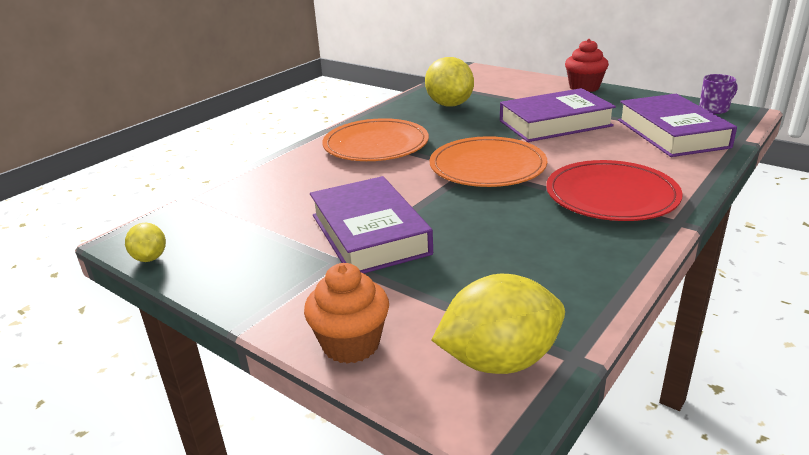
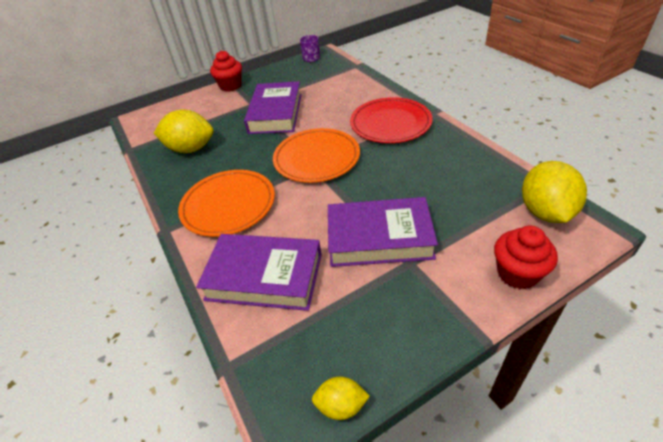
camera: 65 degrees left, 15 degrees up
orange cupcake [304,263,389,364] -> red cupcake [494,226,558,289]
purple book [618,94,737,157] -> purple book moved to [196,234,322,311]

